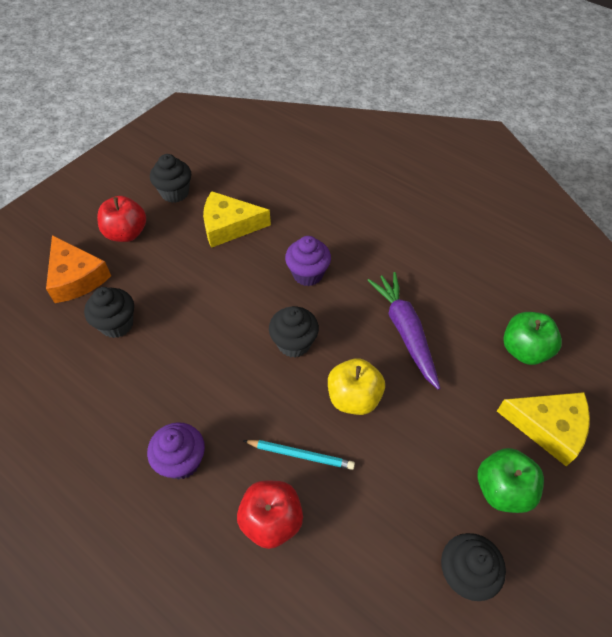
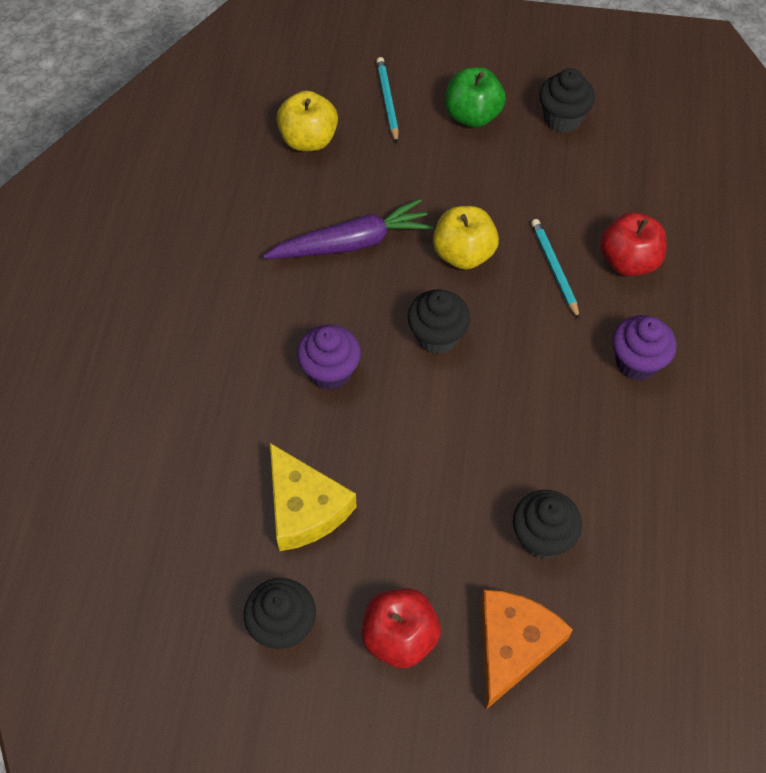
camera: 120 degrees left, 5 degrees up
purple carrot [367,272,440,390] -> purple carrot turned 150 degrees counterclockwise [263,199,433,259]
yellow cheese [497,392,590,467] -> turquoise pencil [376,57,399,143]
green apple [503,312,562,365] -> yellow apple [277,91,338,151]

